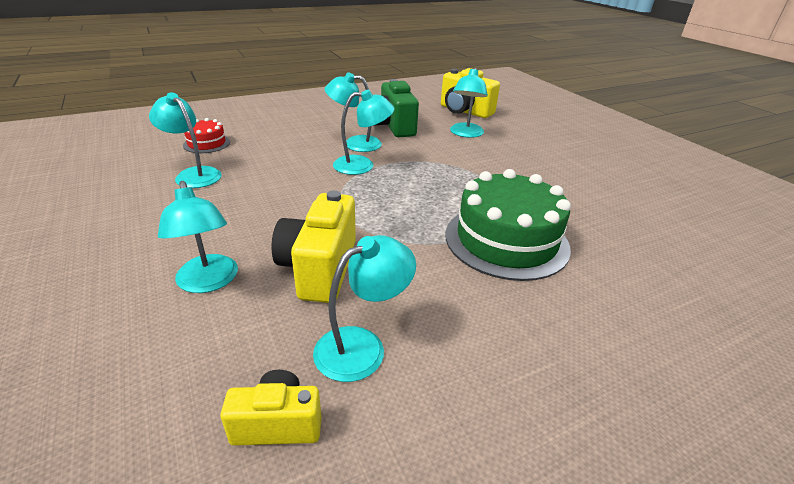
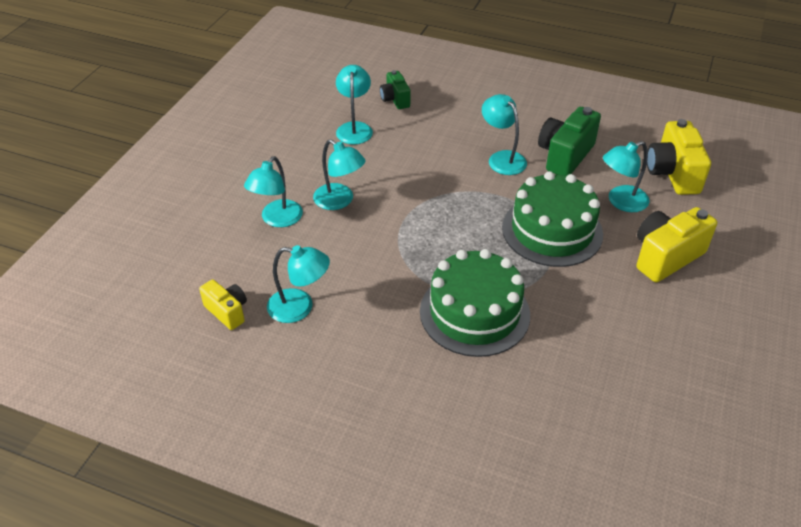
camera: 50 degrees right, 10 degrees up
red cake [183,118,230,153] -> green camera [380,70,411,109]
yellow camera [272,190,356,303] -> yellow camera moved to [636,207,717,282]
turquoise lamp [333,90,395,175] -> turquoise lamp moved to [313,139,366,210]
none -> green cake [502,171,603,267]

